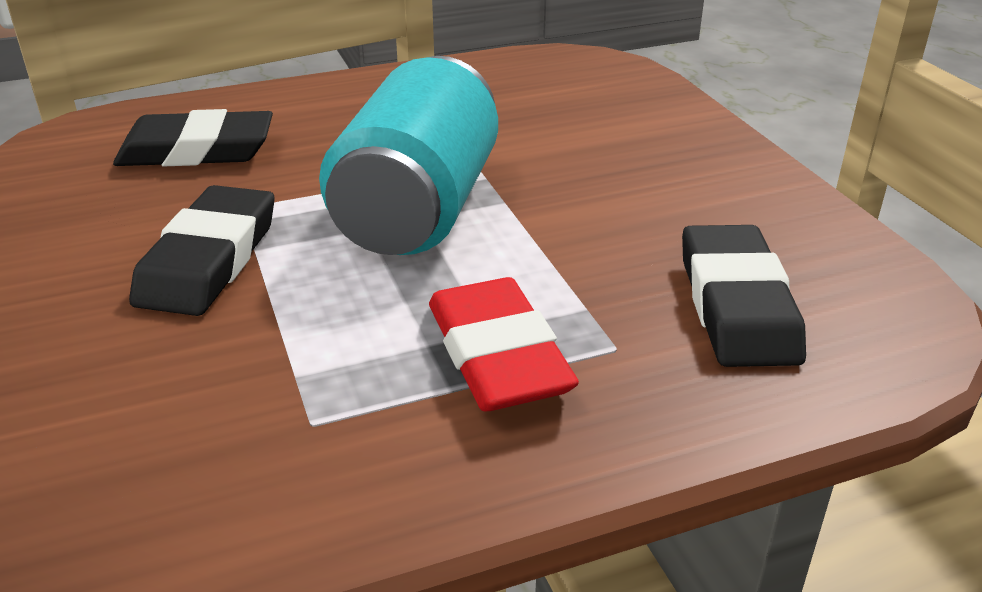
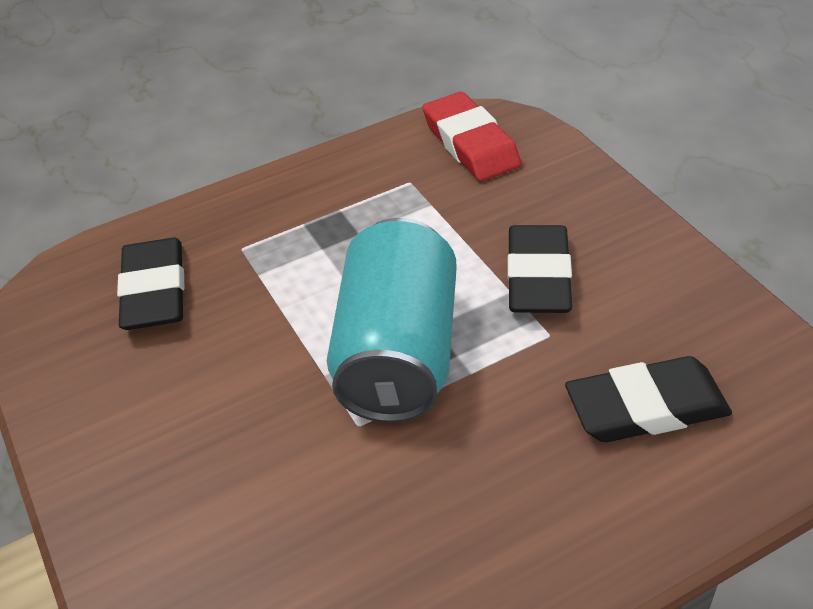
camera: 175 degrees right, 10 degrees up
red eraser [429,277,579,411] -> red eraser moved to [422,92,521,181]

